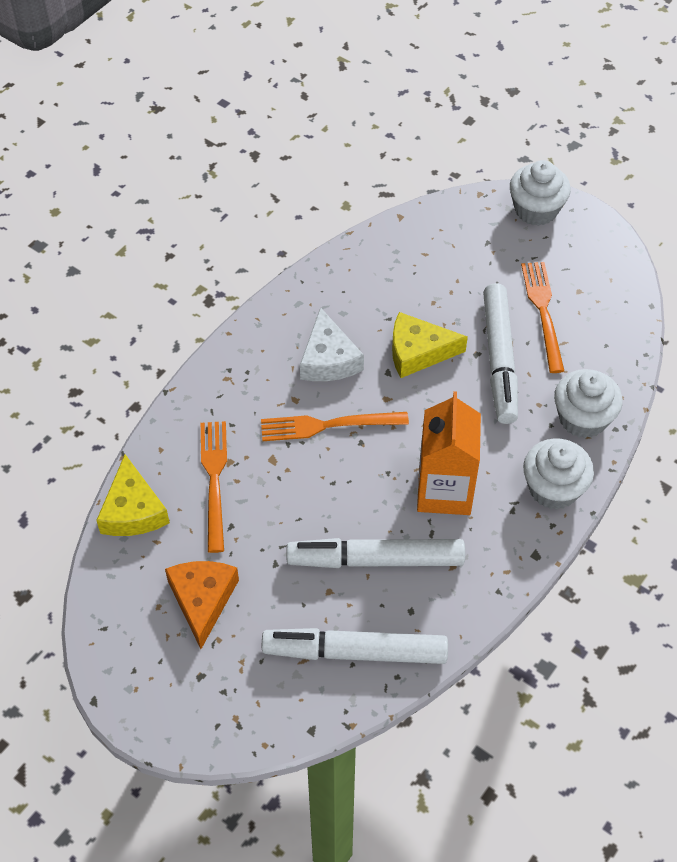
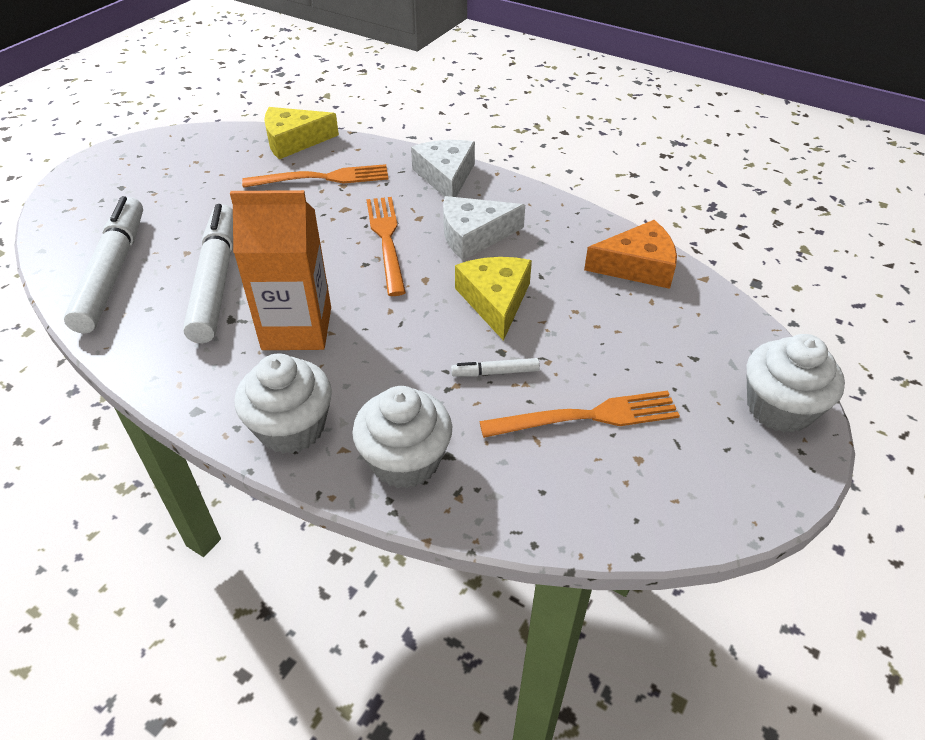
camera: 85 degrees right, 10 degrees down
orange cheese [165,561,239,649] -> orange cheese moved to [584,220,677,289]
white marker [483,283,518,424] -> white marker [451,358,540,376], size x0.41
none -> white cheese [411,140,475,197]

